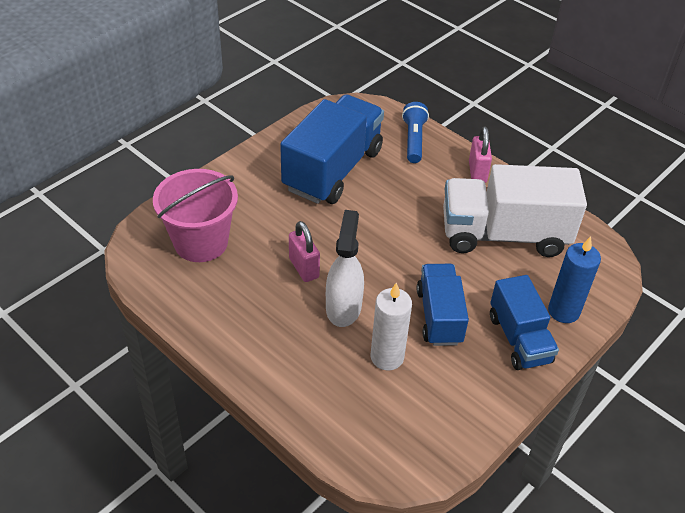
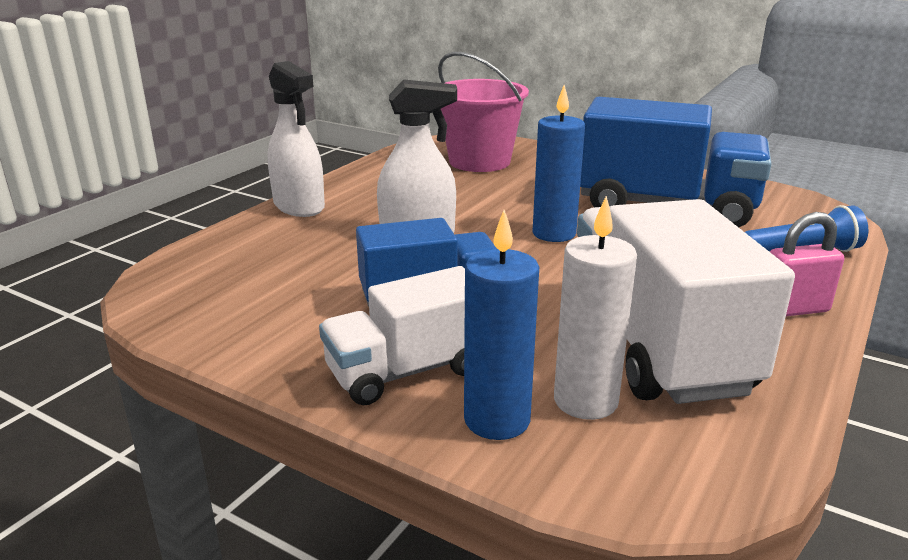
camera: 80 degrees right, 20 degrees down
pink padlock [289,221,320,282] -> none
white candle [371,282,412,371] -> white candle moved to [554,196,637,420]
blue truck [490,275,559,370] -> white truck [319,266,465,406]
none -> white spray bottle [267,61,325,217]
none -> blue candle [533,85,585,242]

